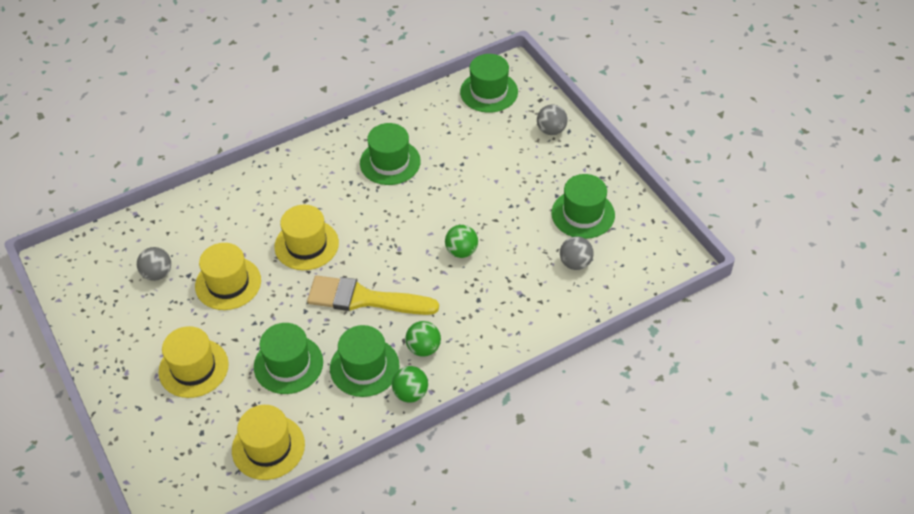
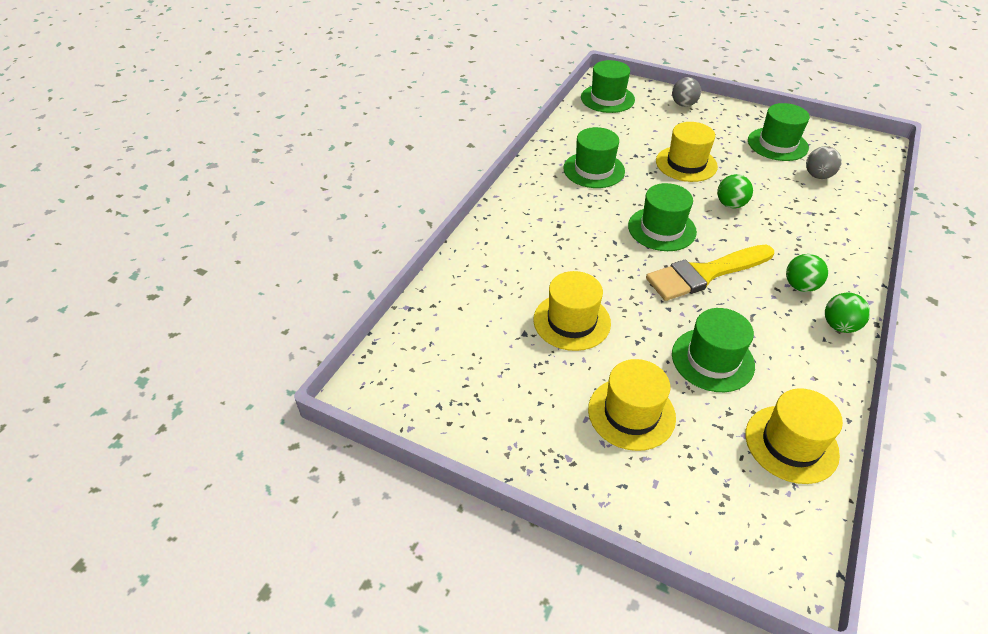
camera: 35 degrees left, 5 degrees down
grey ball [137,247,171,281] -> none
yellow hat [274,205,339,270] -> yellow hat moved to [656,122,718,182]
green hat [330,325,400,397] -> green hat moved to [628,183,697,251]

